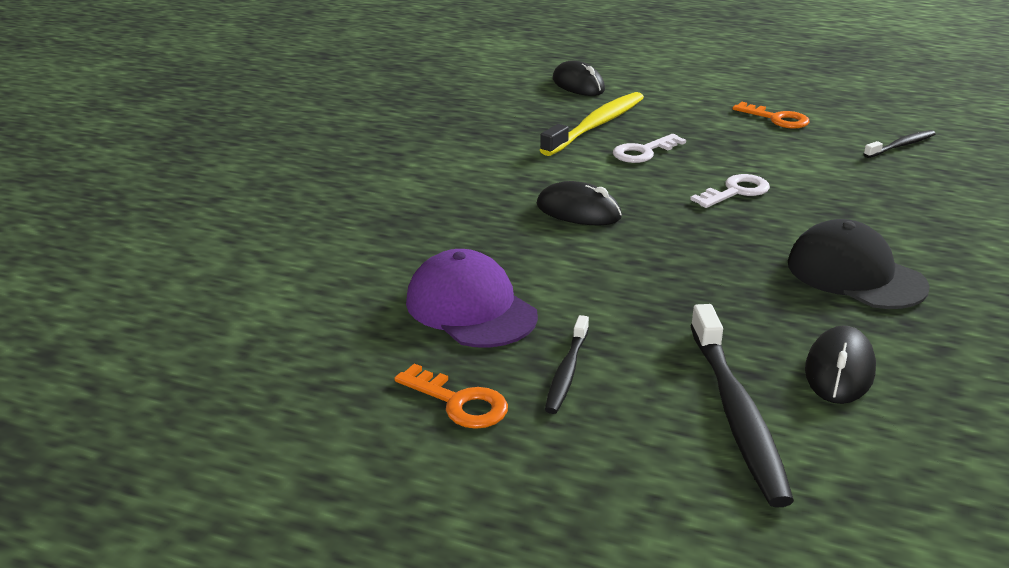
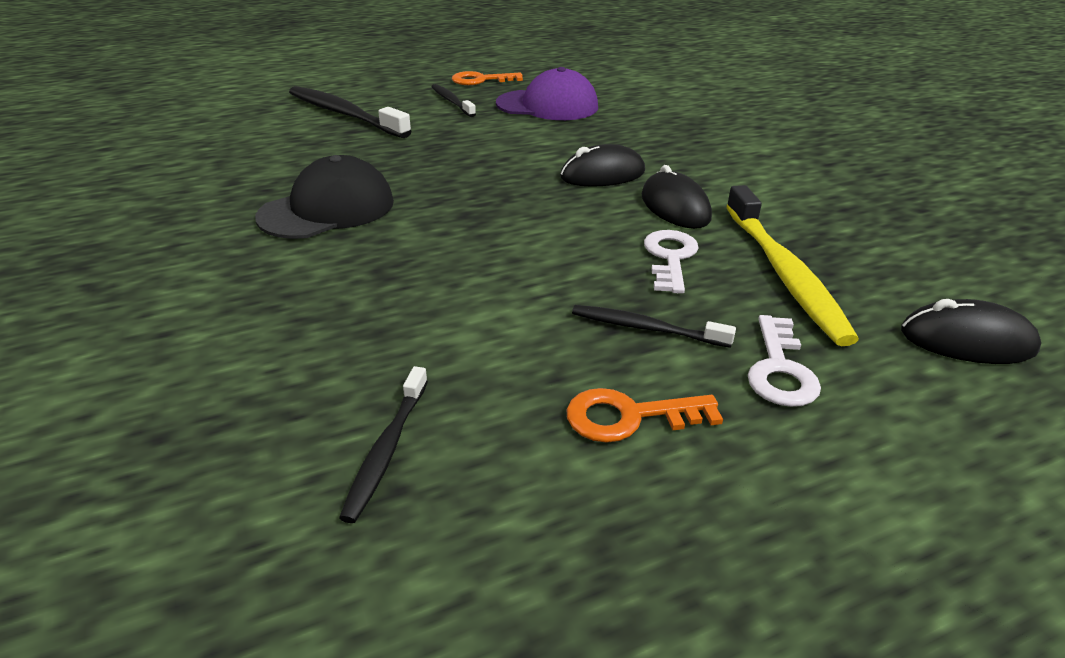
camera: 135 degrees right, 5 degrees up
white key [690,174,770,208] -> white key moved to [748,315,821,407]
black cap [788,219,930,309] -> black cap turned 45 degrees counterclockwise [255,155,394,239]
black mouse [805,325,876,404] -> black mouse moved to [642,165,712,229]
none -> black toothbrush [572,305,736,348]

